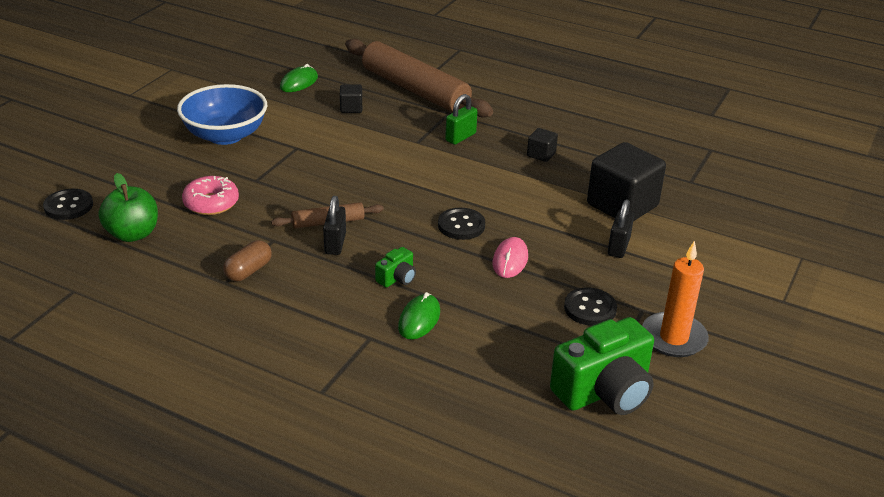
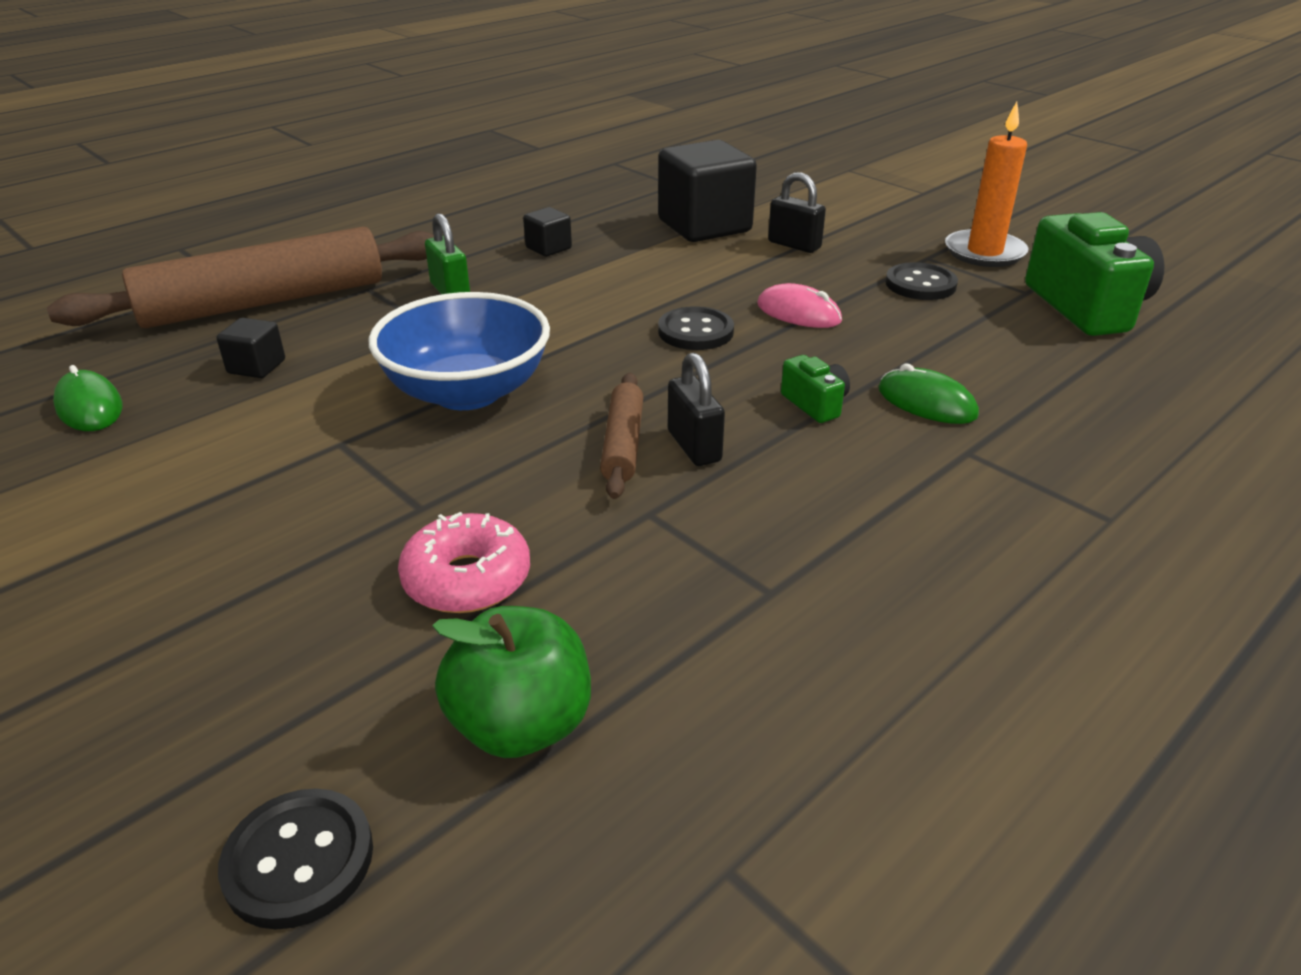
camera: 70 degrees left, 0 degrees up
blue bowl [177,84,267,145] -> blue bowl moved to [369,292,550,410]
brown capsule [223,240,272,281] -> none
black padlock [323,196,346,255] -> black padlock turned 45 degrees clockwise [668,352,725,466]

